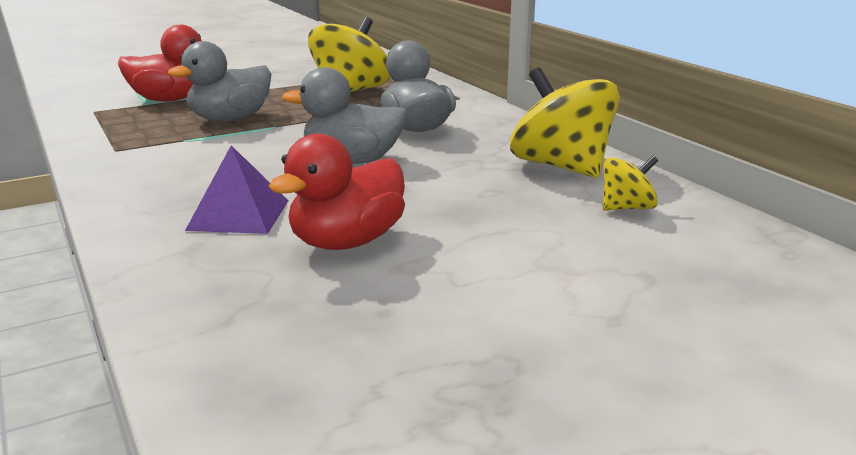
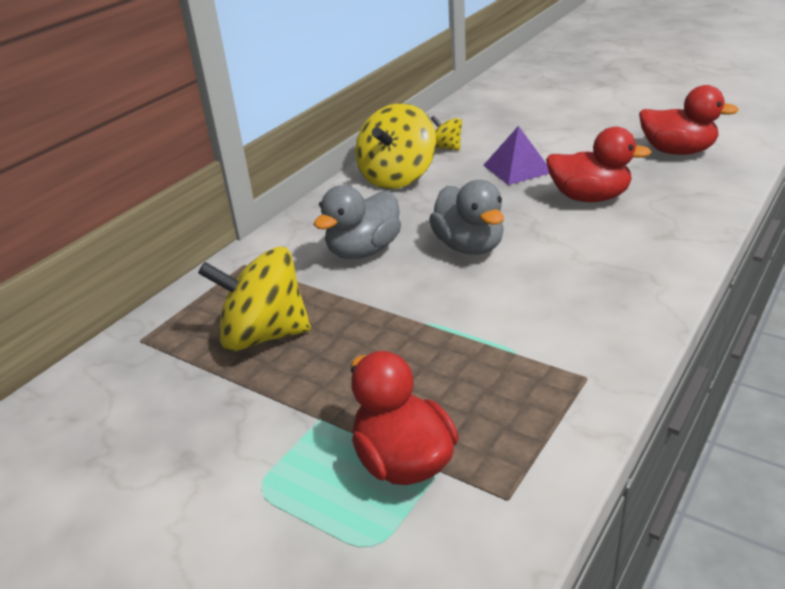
camera: 115 degrees left, 10 degrees up
grey duck [168,41,272,121] -> none
purple pyramid [185,145,288,234] -> purple pyramid moved to [483,126,549,185]
none -> red duck [639,85,739,155]

